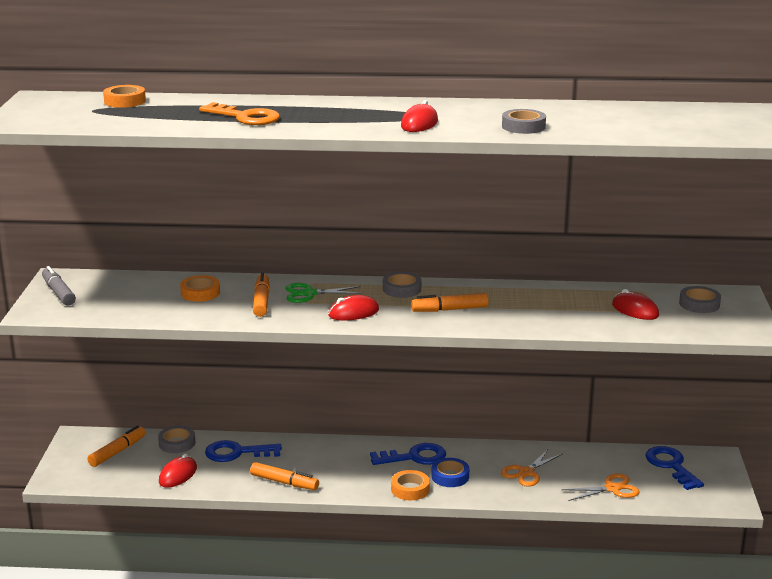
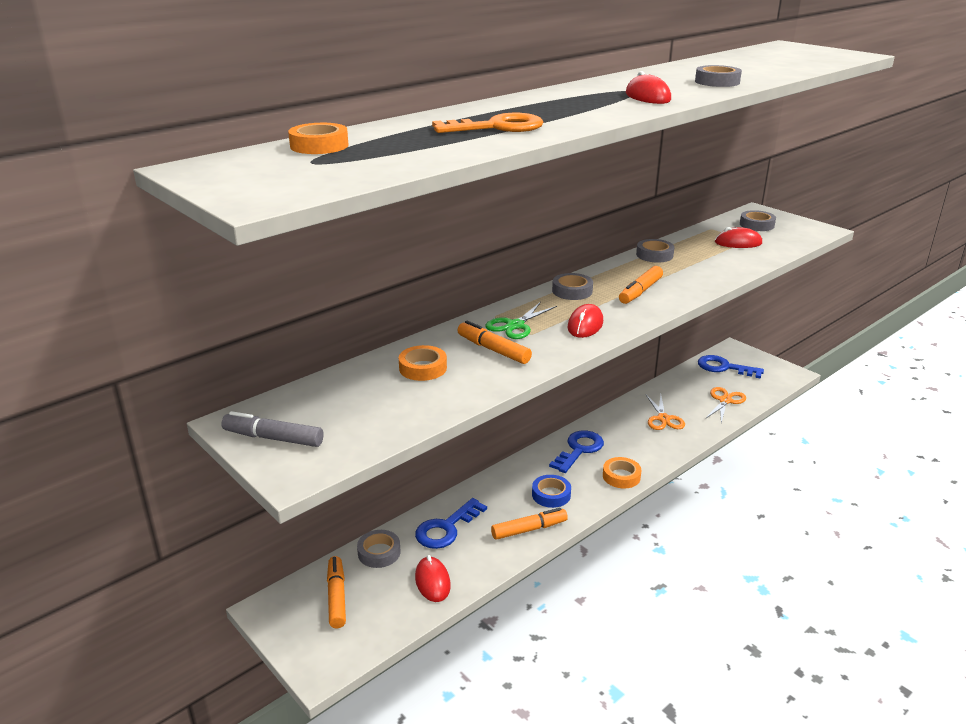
camera: 45 degrees left, 5 degrees up
blue tape [431,458,469,487] -> blue tape moved to [532,475,571,508]
none -> grey tape [636,239,674,263]

